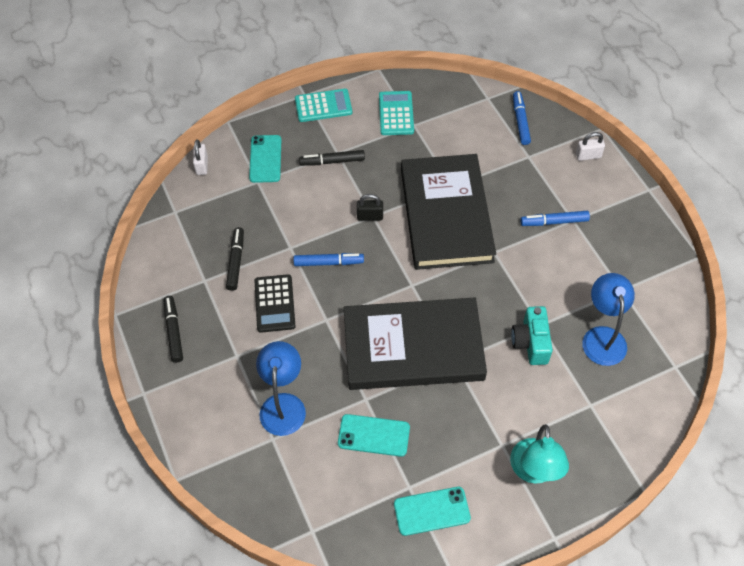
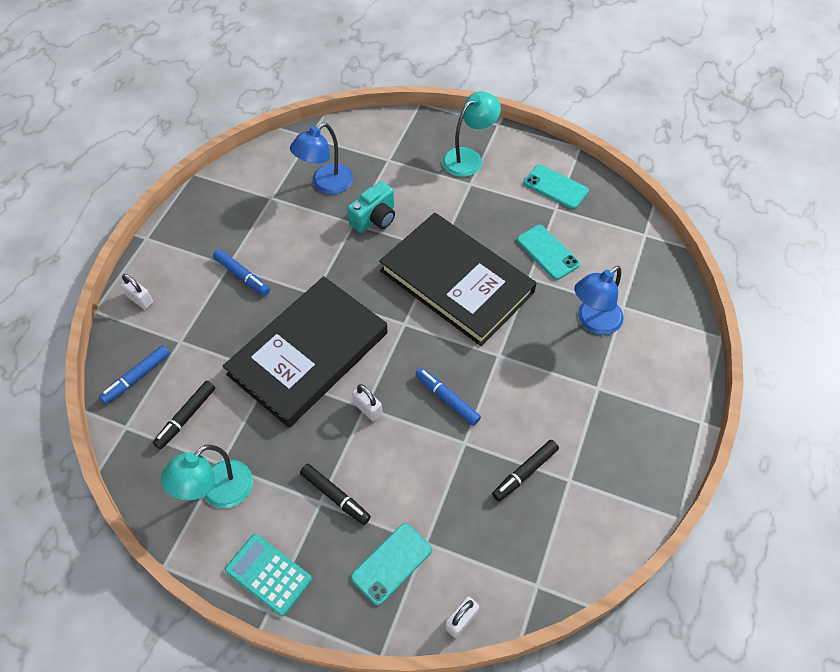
camera: 135 degrees left, 0 degrees up
black marker [164,296,183,363] -> black marker moved to [153,381,215,449]
black calculator [254,274,295,333] -> none
black padlock [357,194,383,221] -> white padlock [352,384,382,421]
turquoise calculator [379,91,414,135] -> turquoise lamp [161,445,253,508]

